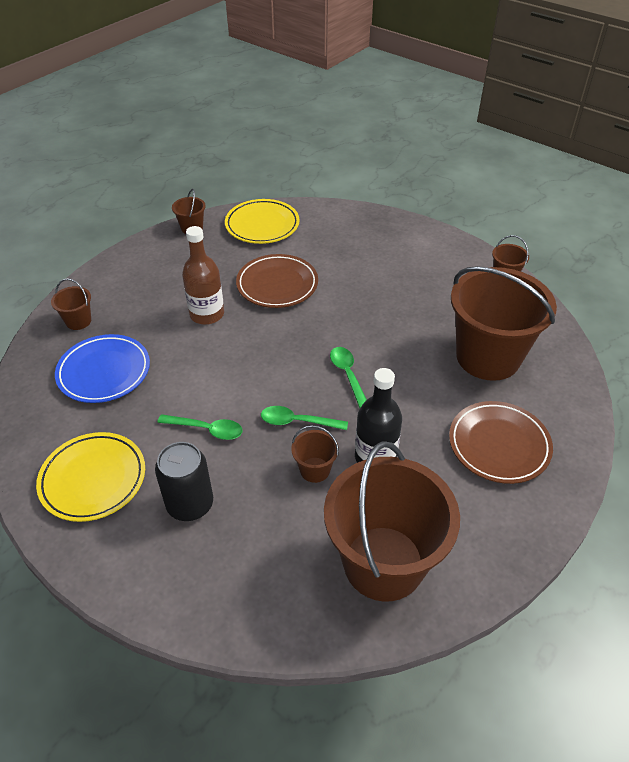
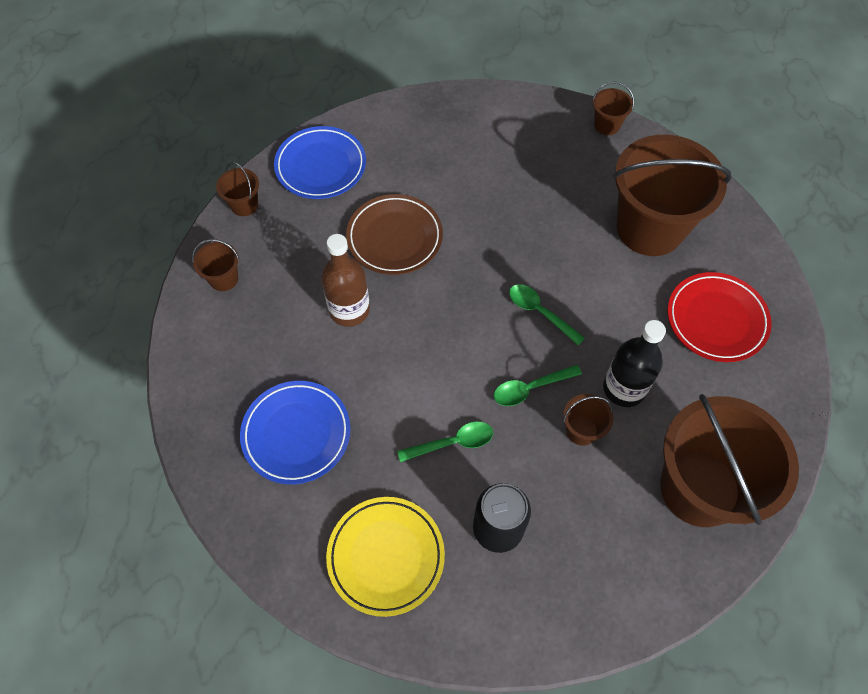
camera: 30 degrees left, 15 degrees up
brown bucket [51,278,91,330] -> brown bucket moved to [192,239,239,291]
yellow plate [225,199,300,244] -> blue plate [274,126,366,199]
brown plate [449,401,553,484] -> red plate [668,272,772,362]

